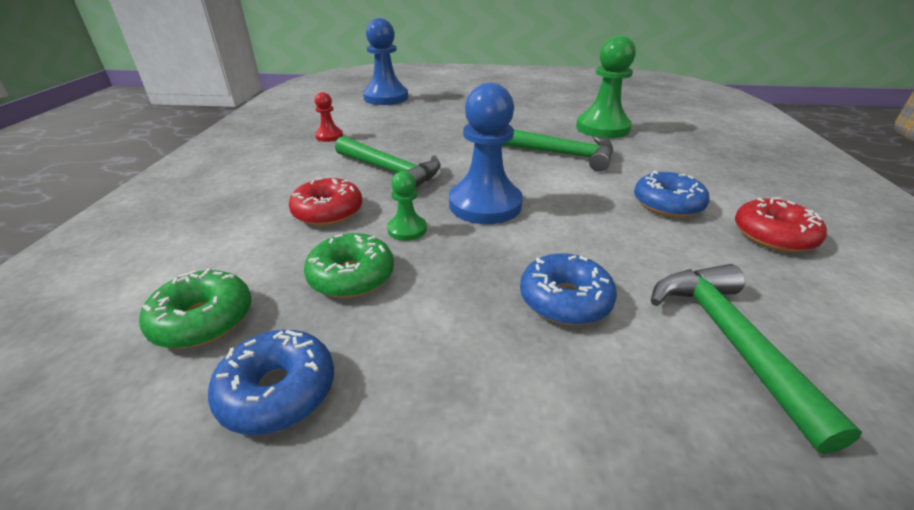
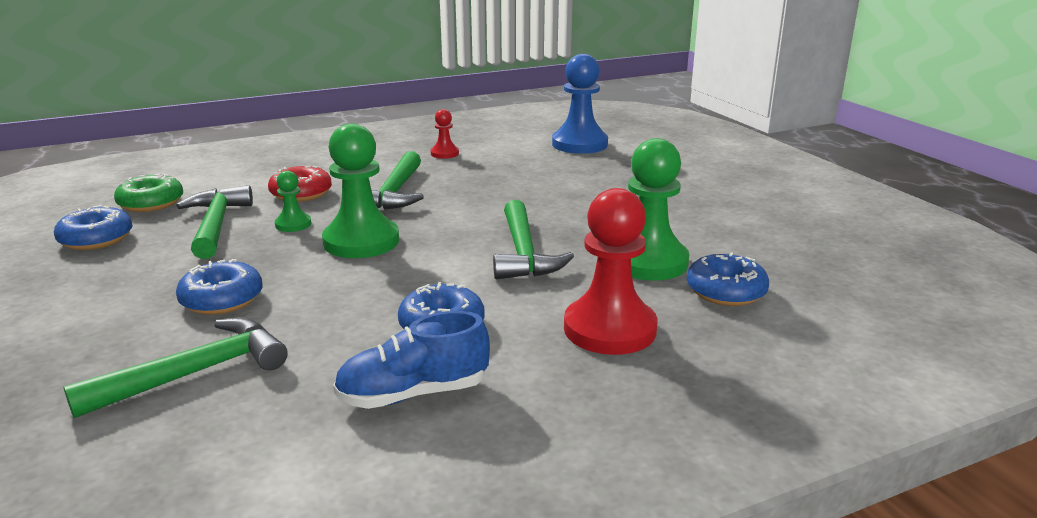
camera: 60 degrees right, 10 degrees down
green donut [304,233,394,298] -> green hammer [176,185,253,259]
blue pawn [449,83,523,224] -> green pawn [322,123,399,258]
red donut [735,197,827,252] -> blue shoe [333,311,490,409]
none -> red pawn [564,188,658,355]
none -> blue donut [687,252,769,306]

